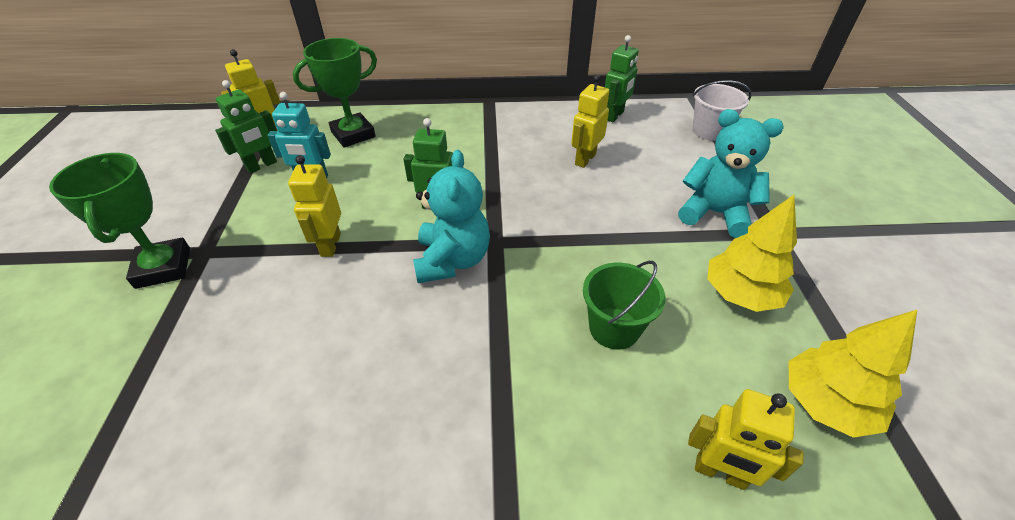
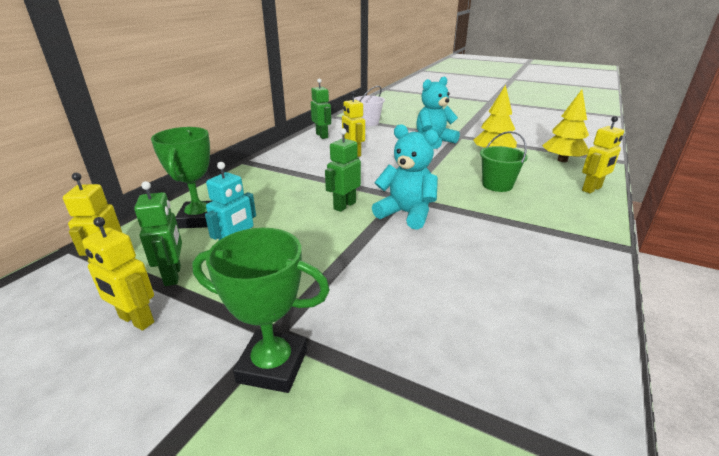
camera: 60 degrees left, 15 degrees down
yellow robot [288,155,341,257] -> yellow robot moved to [82,217,154,331]

